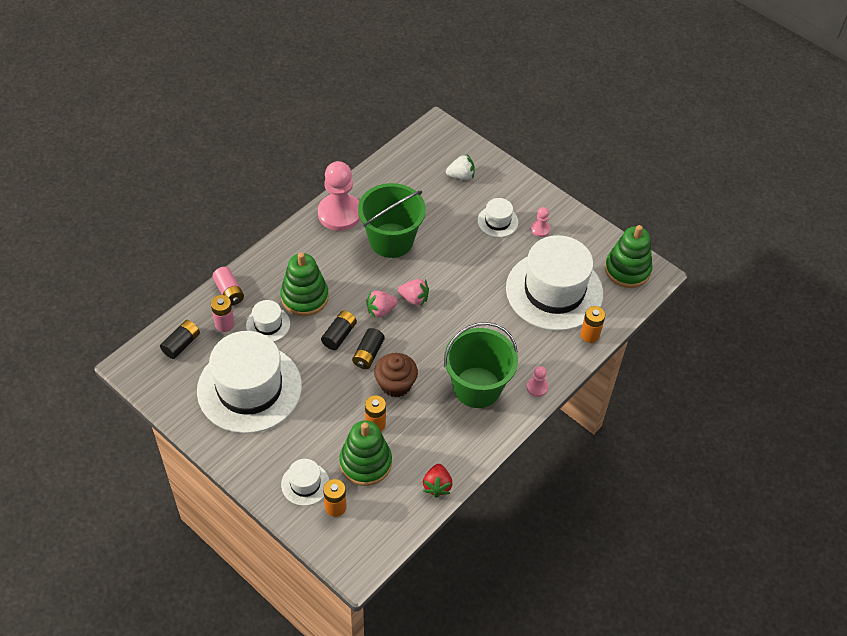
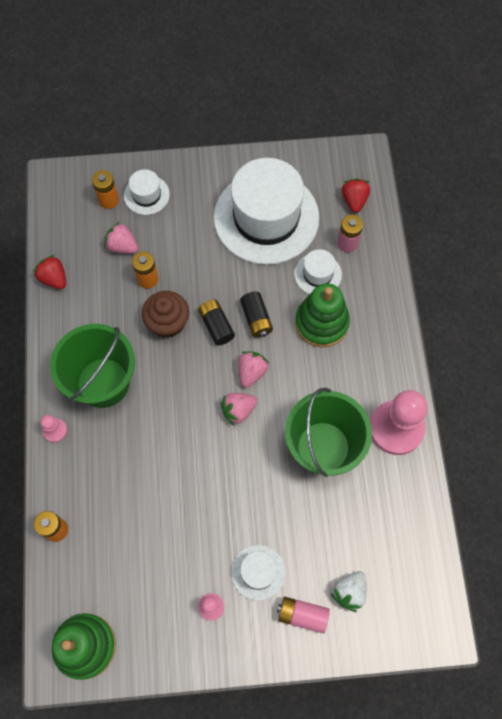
camera: 135 degrees right, 15 degrees up
black battery [160,320,200,359] -> red strawberry [342,179,370,213]
pink battery [213,267,244,306] -> pink battery moved to [277,597,330,634]
green stacking toy [339,420,392,486] -> pink strawberry [104,222,138,253]
white hat [506,235,603,331] -> none

